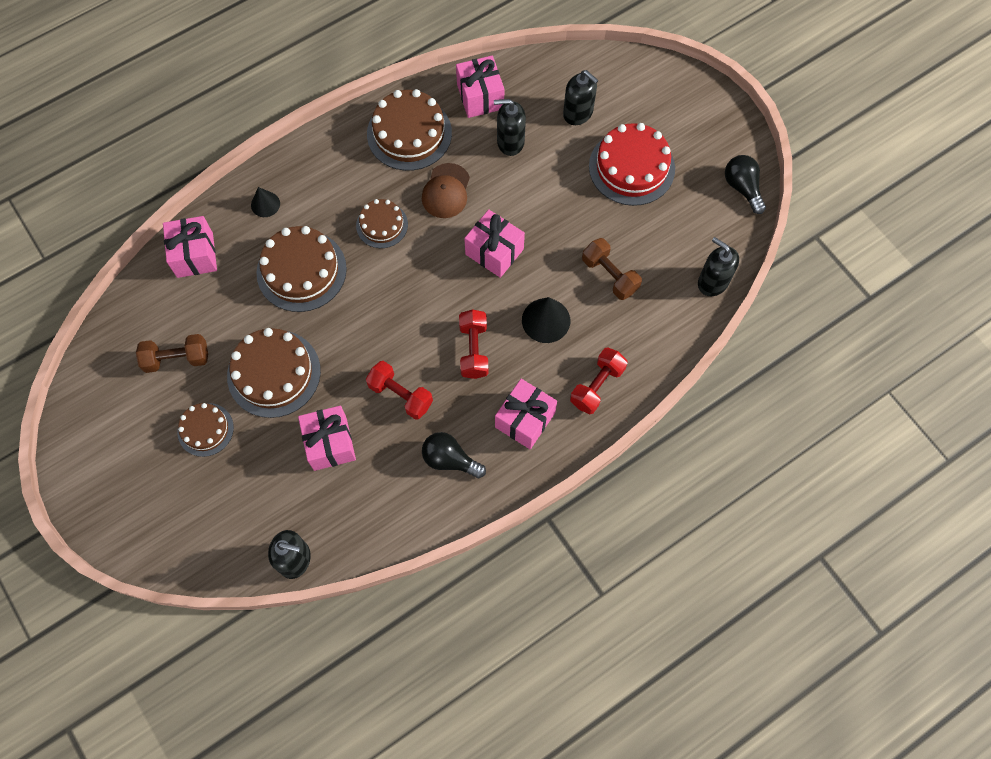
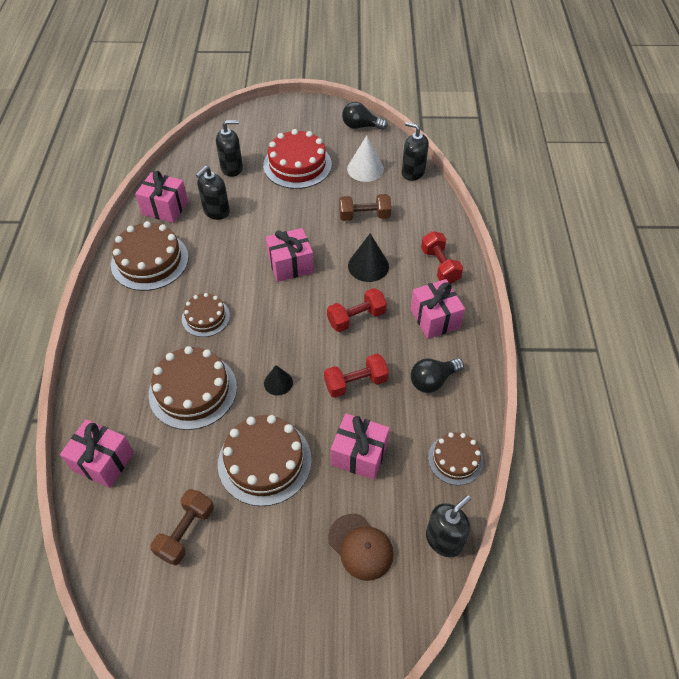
camera: 55 degrees left, 15 degrees down
brown cake [177,403,234,457] -> brown cake moved to [428,432,483,485]
black cone [251,187,280,217] -> black cone moved to [264,365,293,396]
brown cap [422,163,470,218] -> brown cap moved to [328,514,394,581]
red dumbbell [459,309,489,379] -> red dumbbell turned 60 degrees counterclockwise [327,288,387,332]
black soap dispenser [698,237,739,296] -> black soap dispenser turned 45 degrees clockwise [402,122,429,181]
none -> white cone [347,135,384,182]

